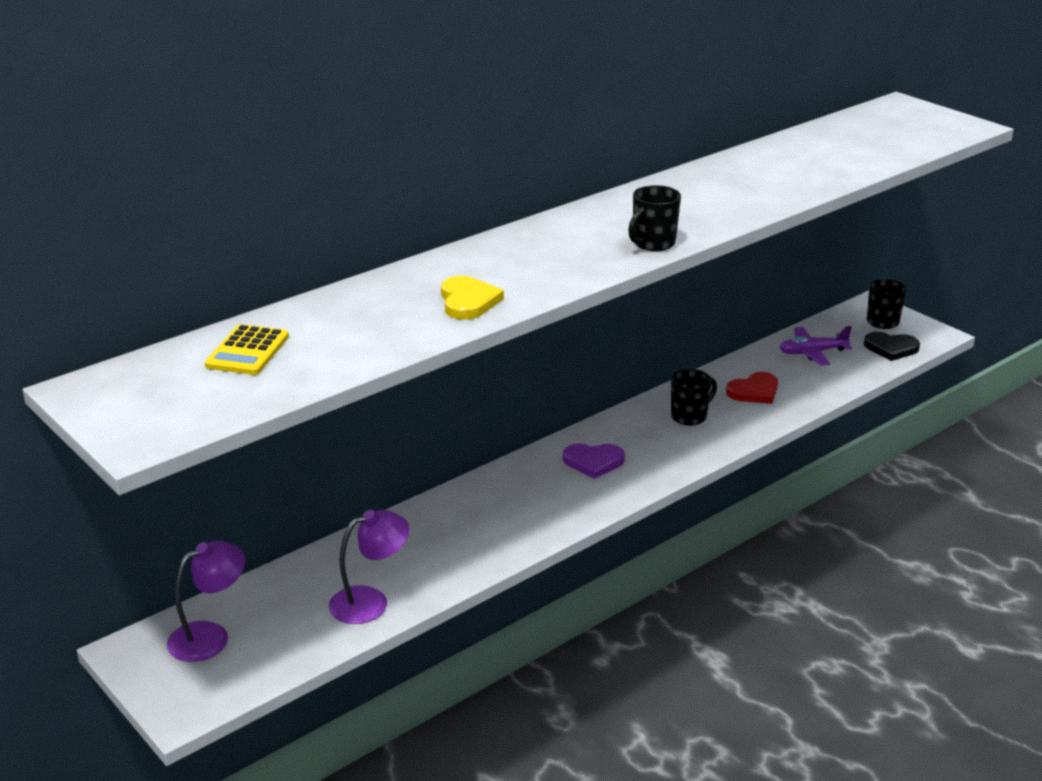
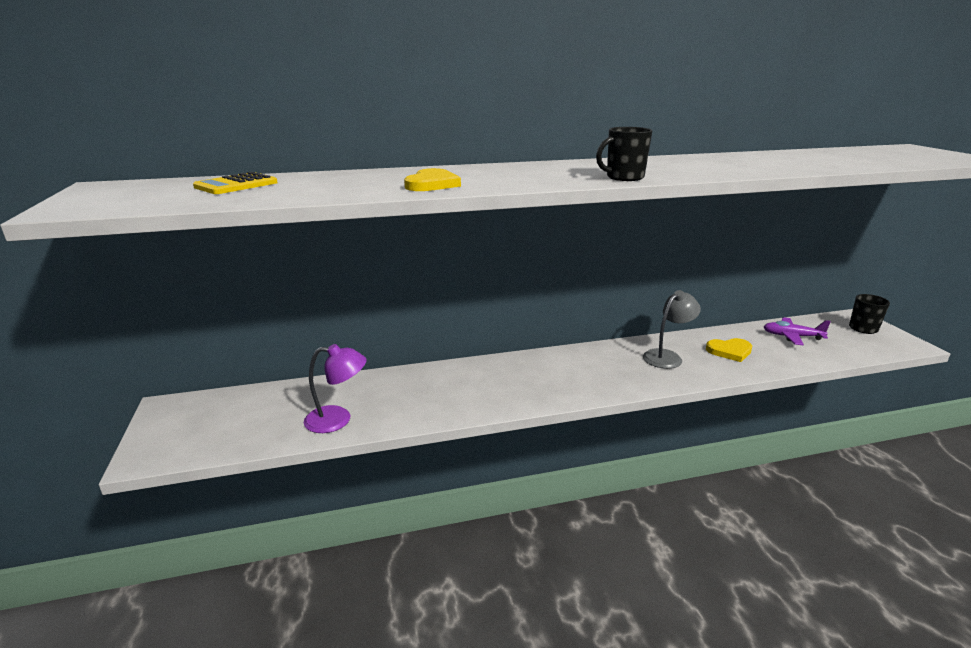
camera: 25 degrees right, 5 degrees down
purple lamp [167,541,245,662] -> none
purple heart [563,443,625,479] -> none
black mug [671,369,717,426] -> grey lamp [643,290,701,369]
red heart [726,372,778,404] -> yellow heart [706,338,752,362]
black heart [864,332,920,361] -> none

